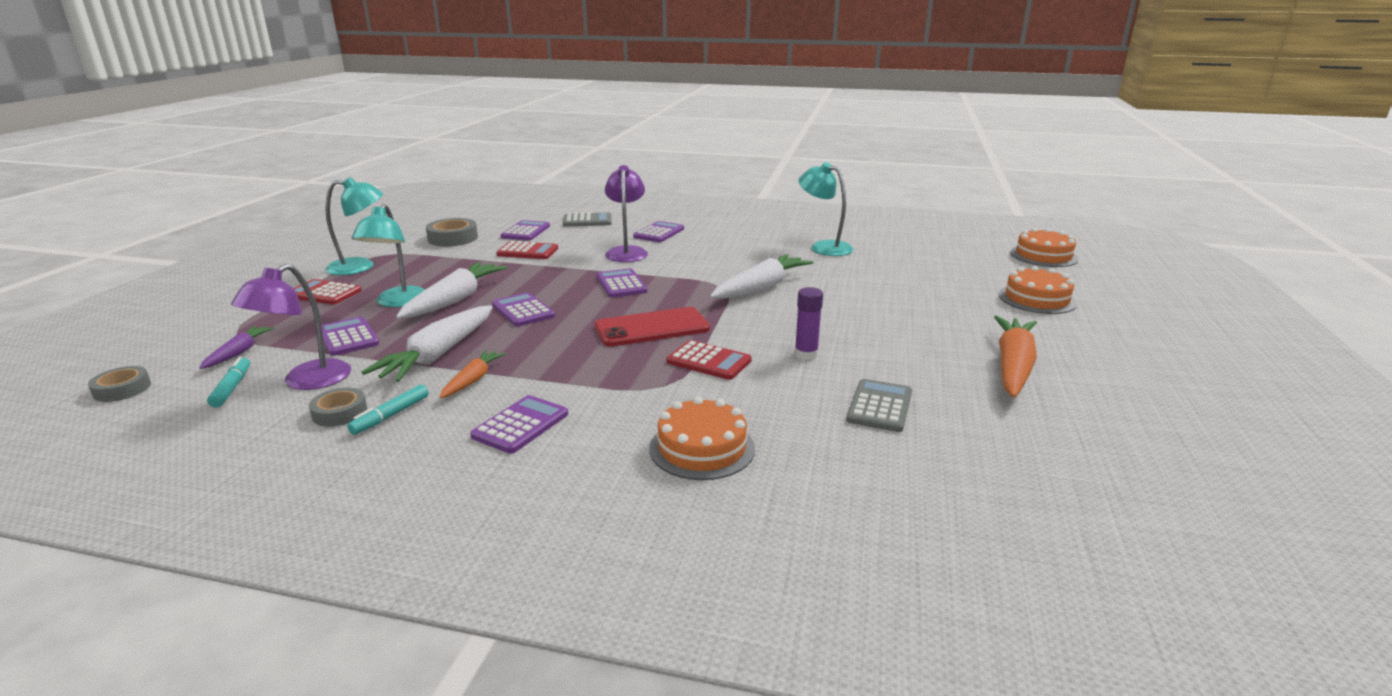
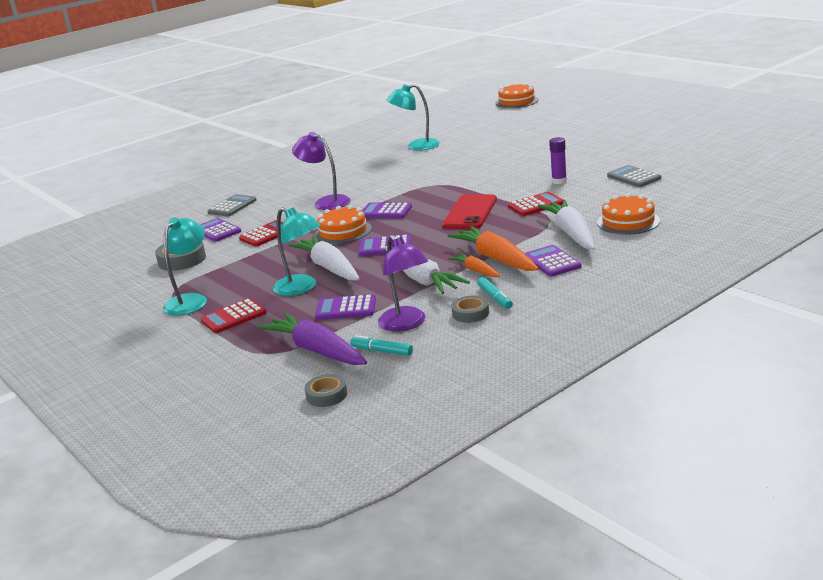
camera: 50 degrees left, 0 degrees up
purple carrot [199,326,275,369] -> purple carrot [259,313,367,365], size x1.84
purple calculator [633,221,684,242] -> none
white carrot [710,254,814,299] -> white carrot moved to [538,200,595,250]
orange carrot [994,316,1037,398] -> orange carrot moved to [447,226,539,271]
orange cake [999,266,1077,314] -> orange cake moved to [315,205,372,244]

